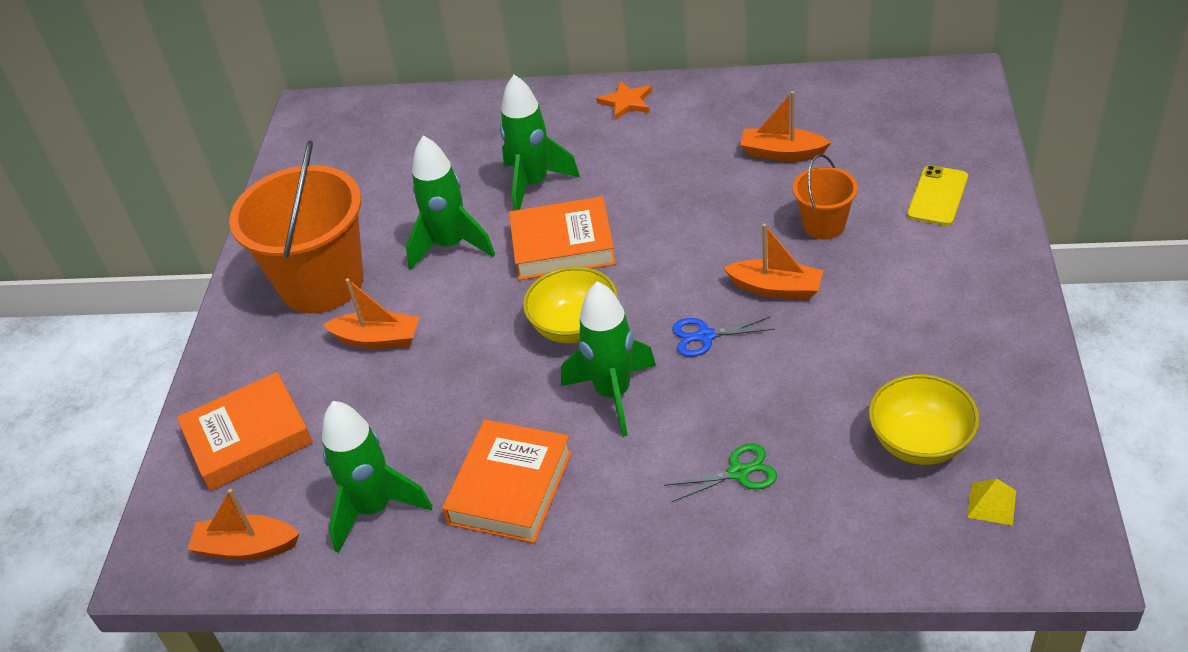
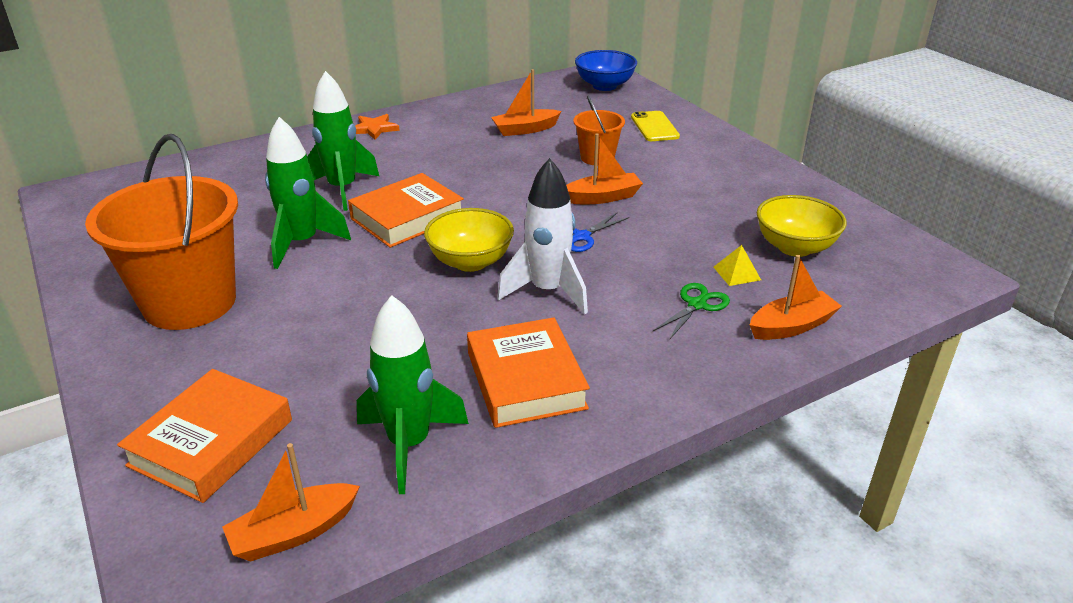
camera: 40 degrees left, 10 degrees down
orange boat [323,278,419,349] -> orange boat moved to [750,255,842,340]
green rocket [561,281,656,437] -> white rocket [497,158,588,315]
yellow pyramid [967,479,1016,526] -> yellow pyramid moved to [713,245,761,286]
none -> blue bowl [575,50,637,91]

